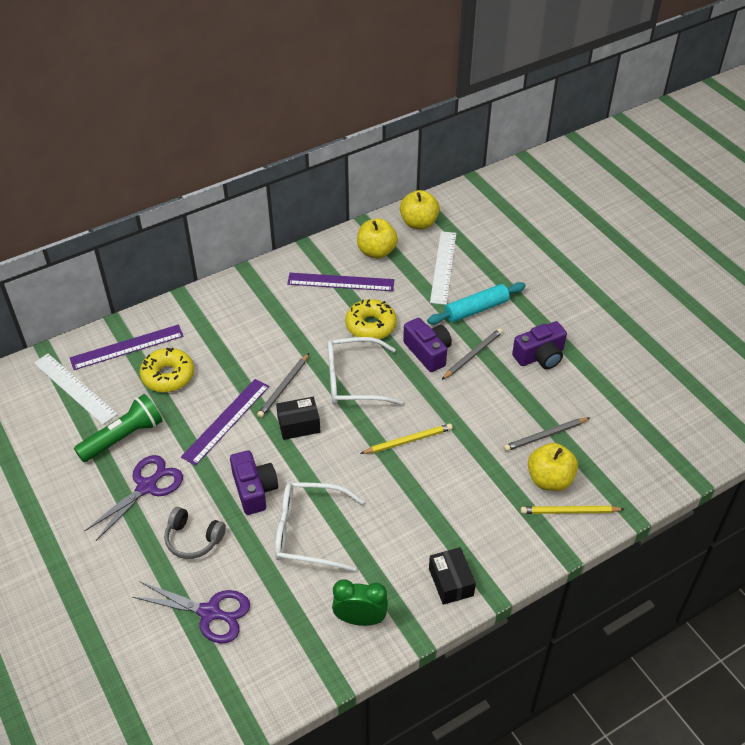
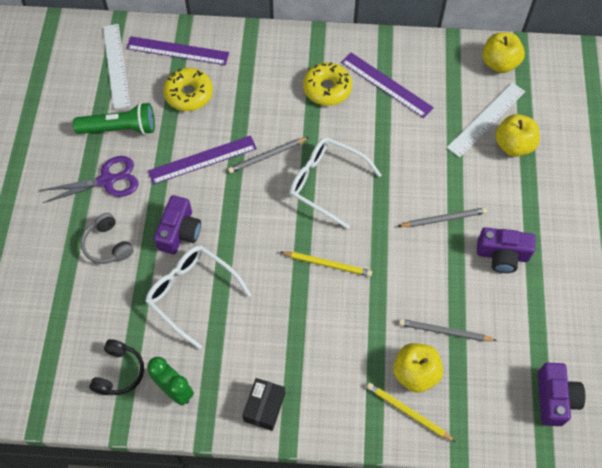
camera: 35 degrees right, 15 degrees up
purple scissors [132,581,250,644] -> none
black box [276,397,320,440] -> none
yellow donut [345,299,397,339] -> yellow donut moved to [303,62,352,106]
yellow apple [357,219,398,259] -> yellow apple moved to [495,114,540,157]
purple camera [403,318,452,372] -> purple camera moved to [538,363,586,426]
turquoise rolling pin [427,282,526,325] -> none
none -> black headphones [89,339,144,395]

